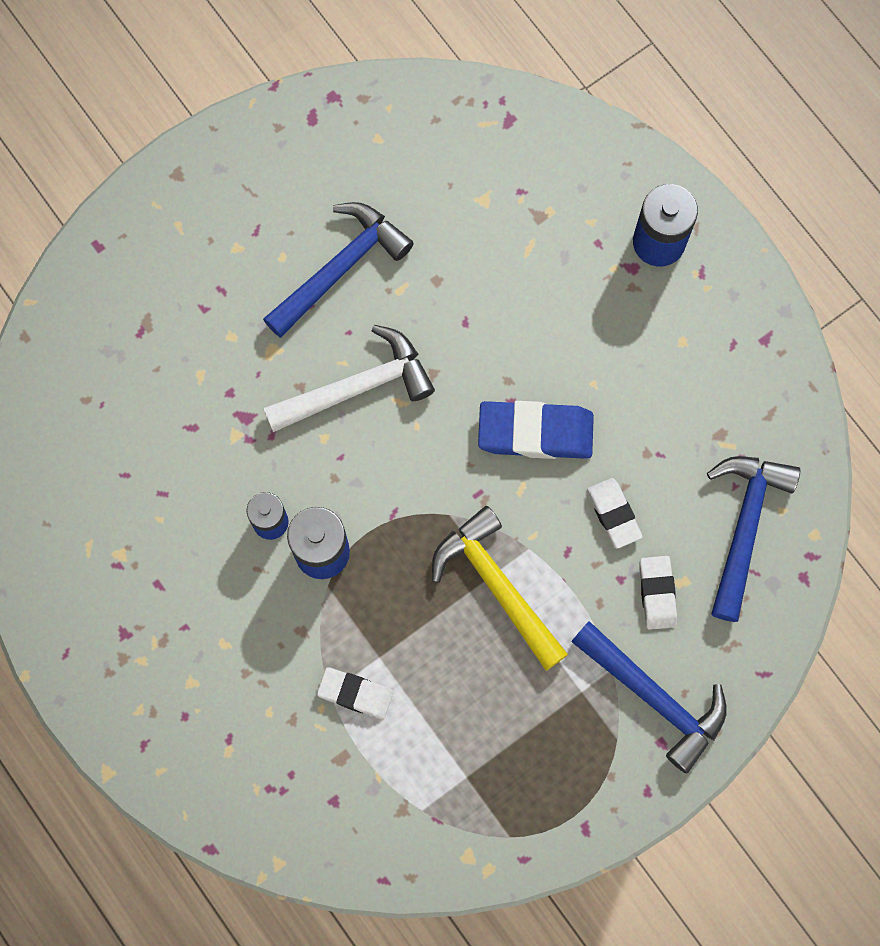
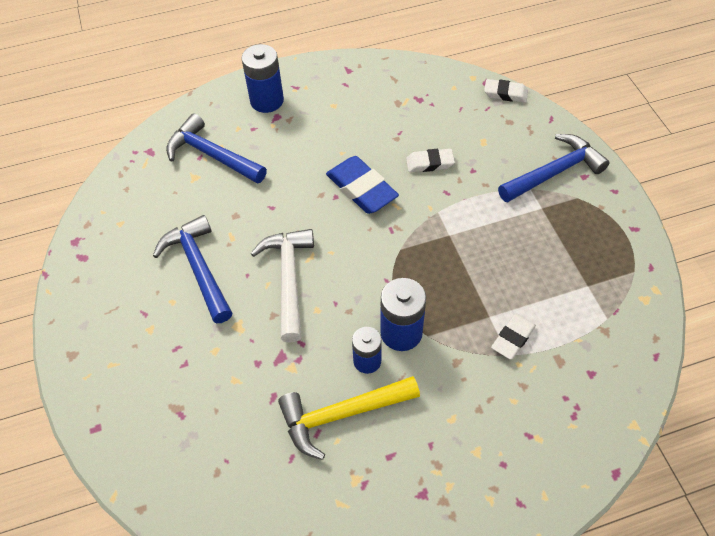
camera: 70 degrees left, 20 degrees down
yellow hammer [432,506,568,671] -> yellow hammer moved to [278,376,420,460]
blue eraser [478,401,594,459] -> blue eraser turned 60 degrees counterclockwise [326,156,399,214]
white eraser [639,556,677,630] -> white eraser moved to [484,79,528,103]
blue hammer [707,456,800,622] -> blue hammer moved to [166,113,267,184]

